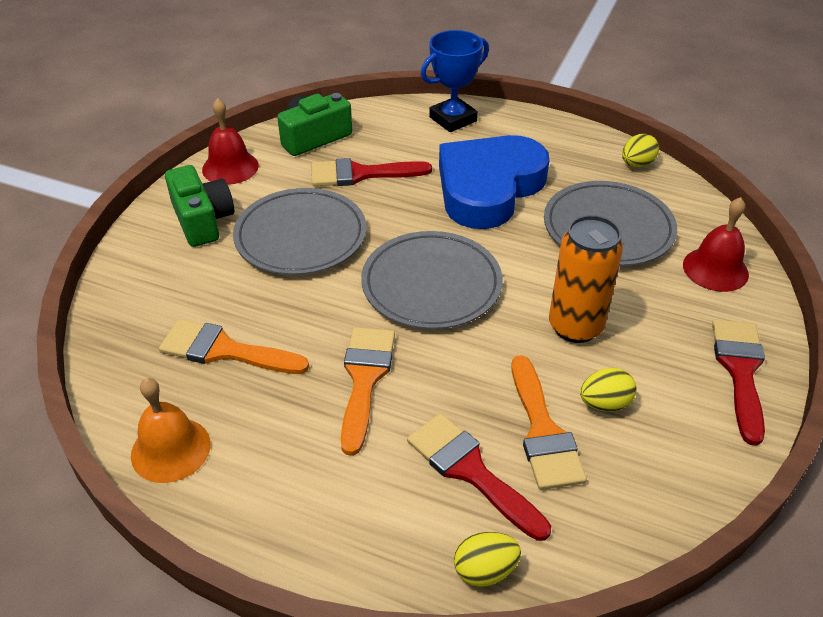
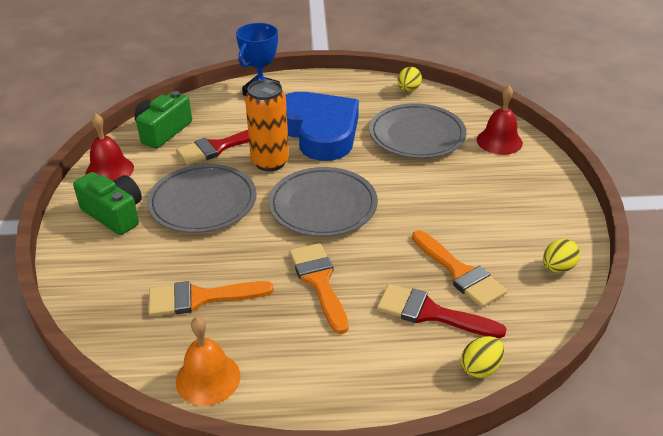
camera: 25 degrees left, 5 degrees down
blue heart [439,135,550,229] -> blue heart turned 135 degrees clockwise [285,92,359,161]
orange can [549,215,623,343] -> orange can moved to [245,80,289,171]
yellow egg [580,368,636,412] -> yellow egg moved to [543,239,580,273]
red brush [712,319,765,446] -> none

